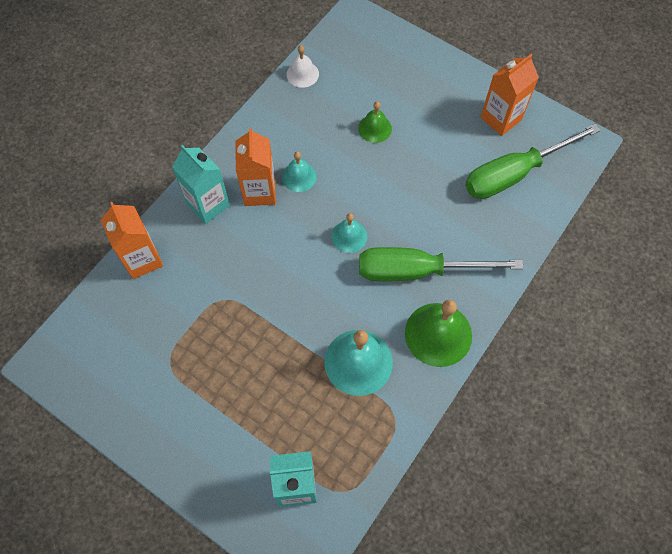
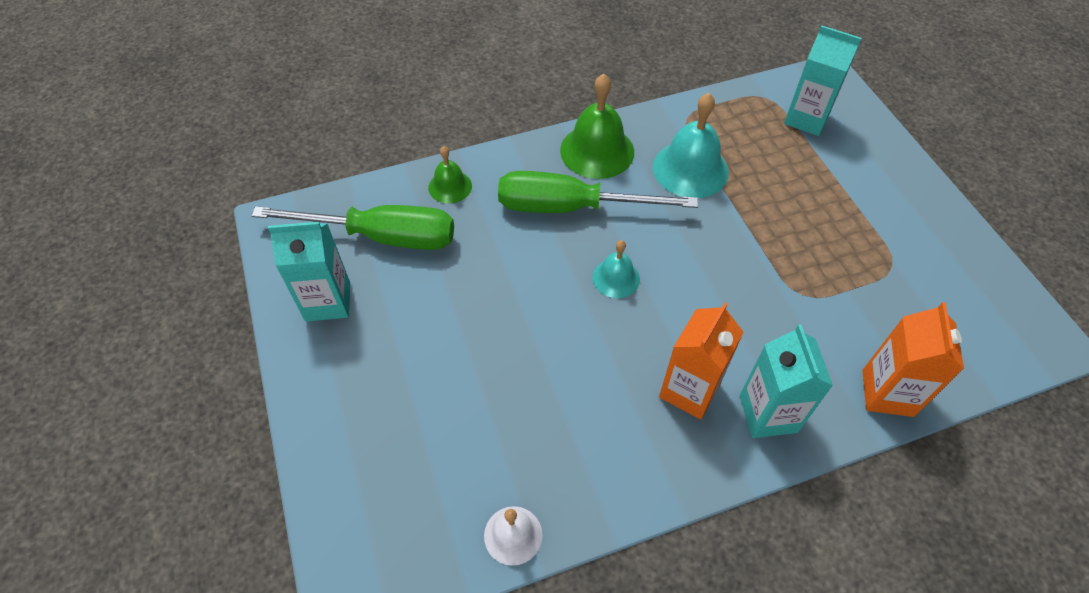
camera: 145 degrees left, 10 degrees down
turquoise bell [282,151,317,192] -> none
green bell [358,101,392,143] -> green bell moved to [428,146,472,204]
green screwdriver [359,247,524,281] -> green screwdriver turned 150 degrees clockwise [498,171,698,213]
orange carton [480,54,539,136] -> turquoise carton [268,222,350,321]

